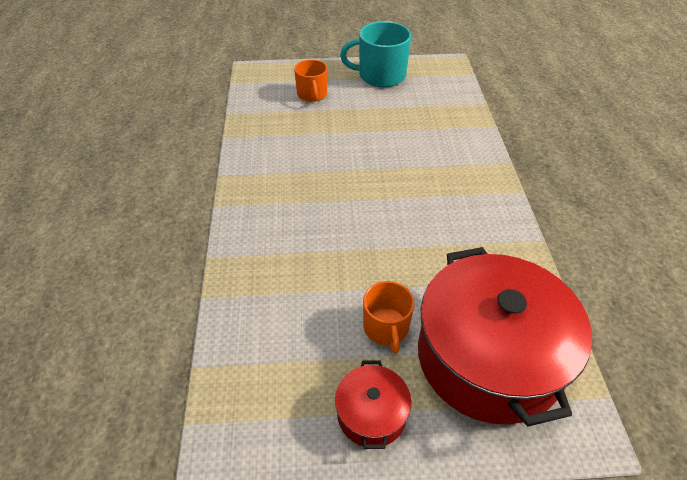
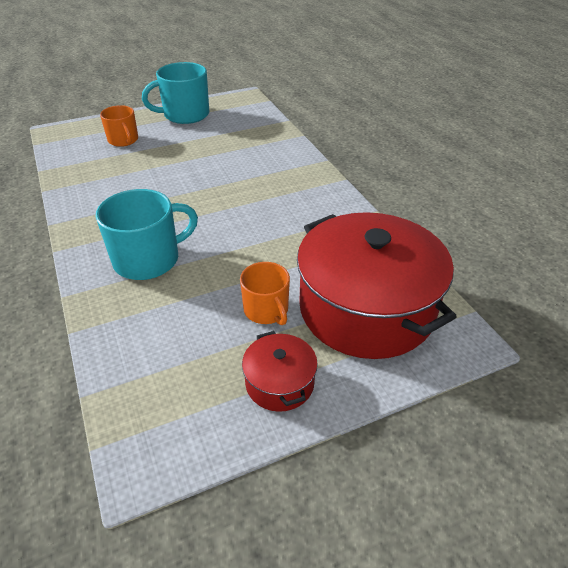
camera: 20 degrees left, 5 degrees down
none -> turquoise mug [96,189,198,280]

